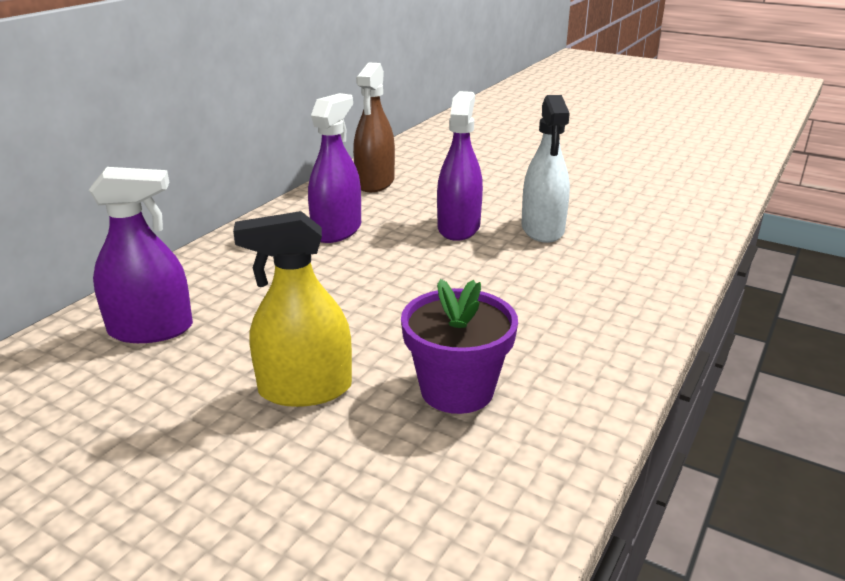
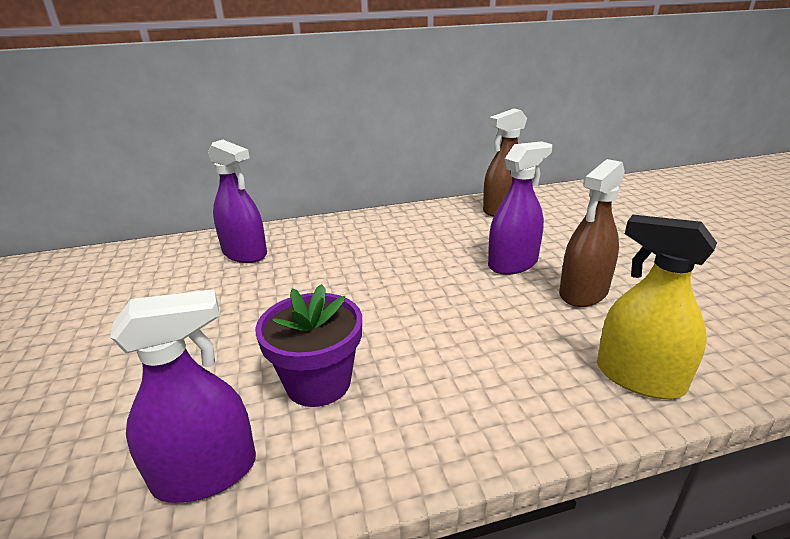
camera: 45 degrees right, 0 degrees up
yellow spray bottle [233,211,352,407] -> yellow spray bottle moved to [597,215,717,399]
purple spray bottle [308,93,361,243] -> purple spray bottle moved to [110,289,256,503]
white spray bottle [521,95,570,243] -> brown spray bottle [559,159,625,307]

